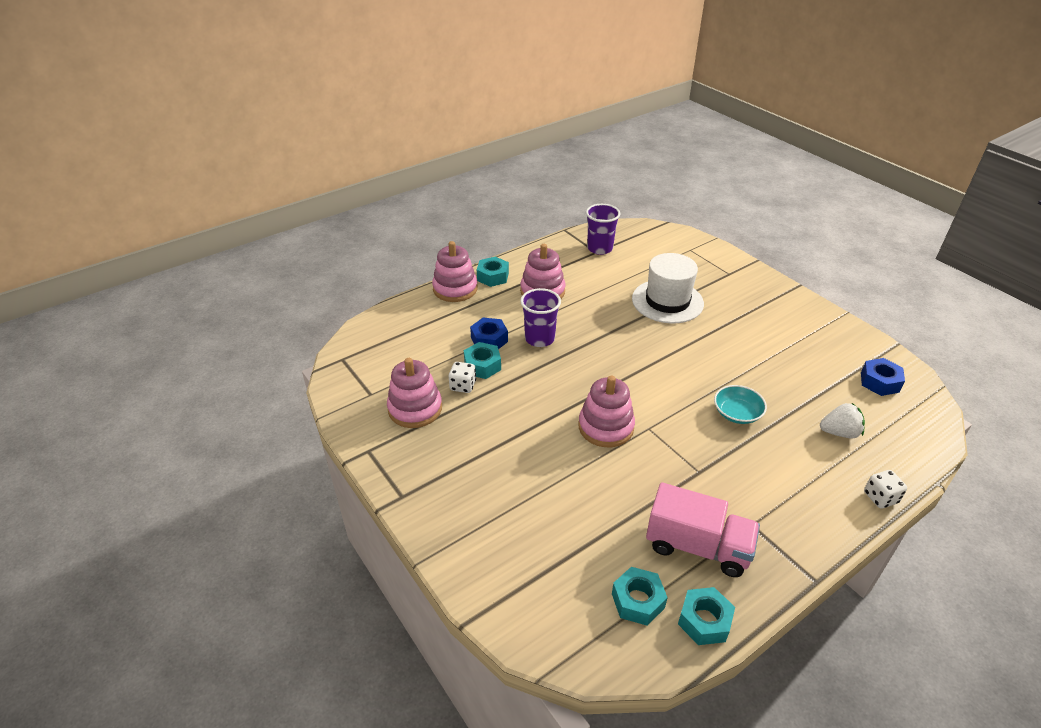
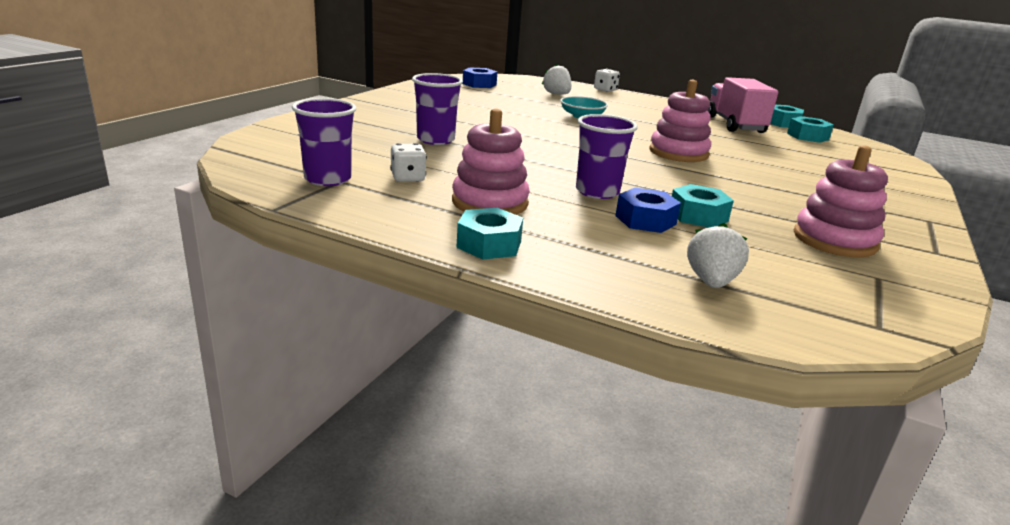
camera: 120 degrees left, 15 degrees down
pink stacking toy [432,241,478,302] -> none
white dice [449,362,476,393] -> white dice moved to [390,143,427,182]
white hat [632,253,704,323] -> purple cup [412,73,463,145]
none -> white strawberry [687,223,749,288]

